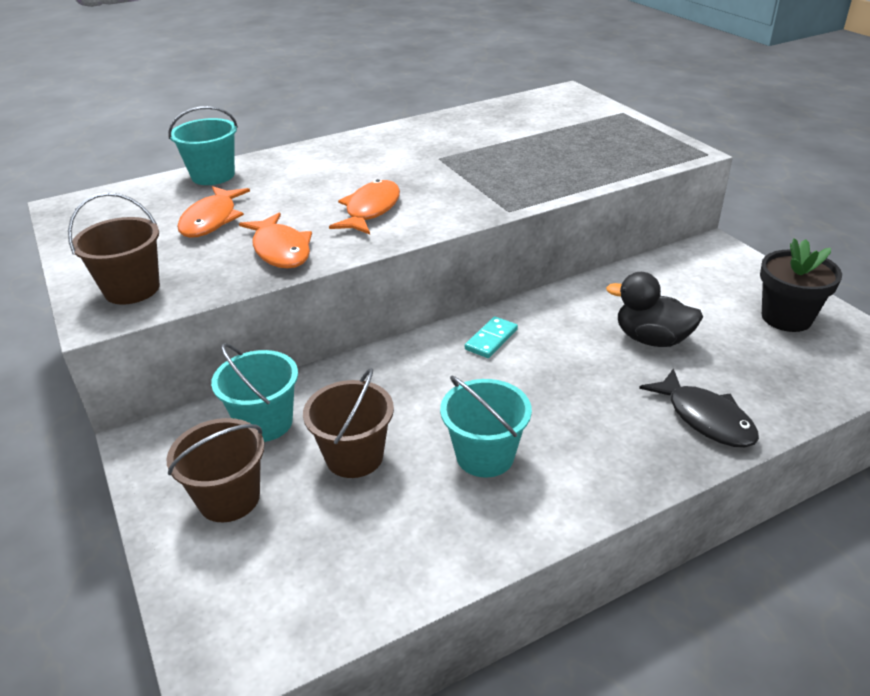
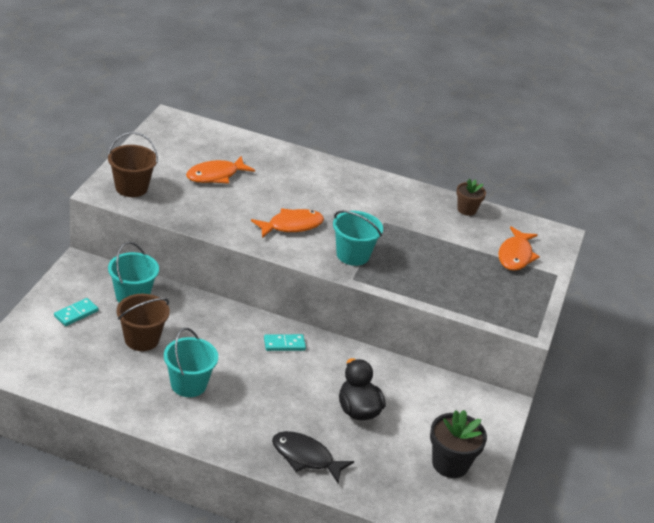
camera: 40 degrees right, 0 degrees up
brown bucket [167,418,265,522] -> turquoise domino [54,298,98,326]
turquoise bucket [168,106,238,185] -> turquoise bucket moved to [333,211,383,266]
orange fish [239,213,312,269] -> orange fish moved to [498,226,540,271]
black fish [639,368,759,448] -> black fish turned 105 degrees clockwise [272,431,354,483]
none -> brown flower pot [456,178,486,216]

